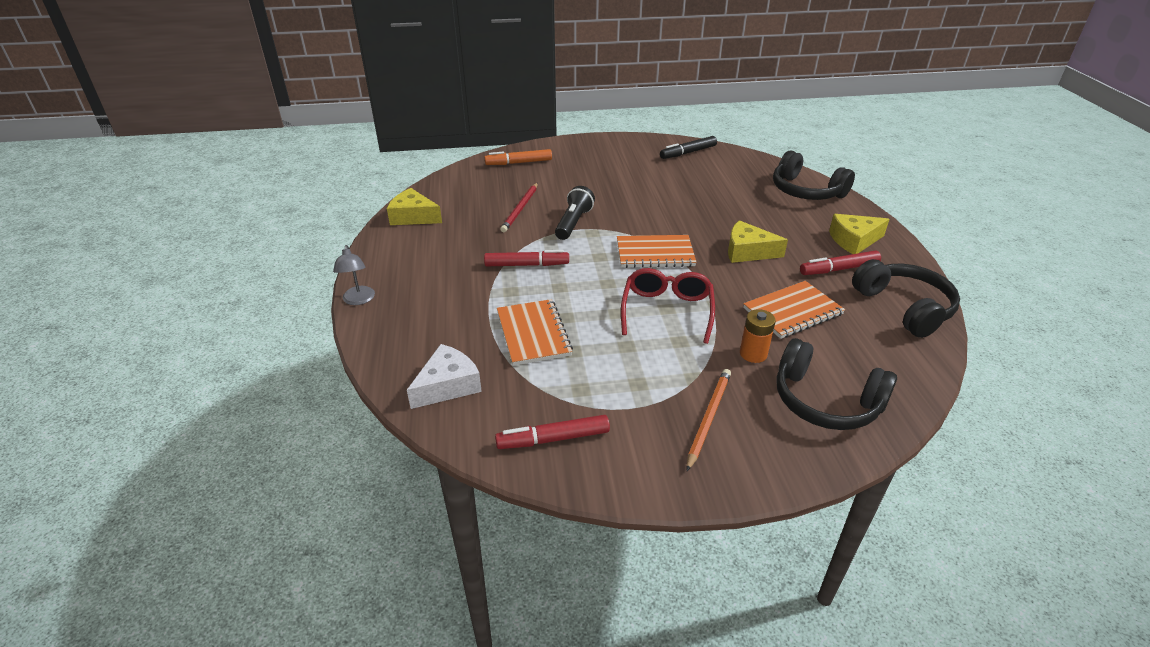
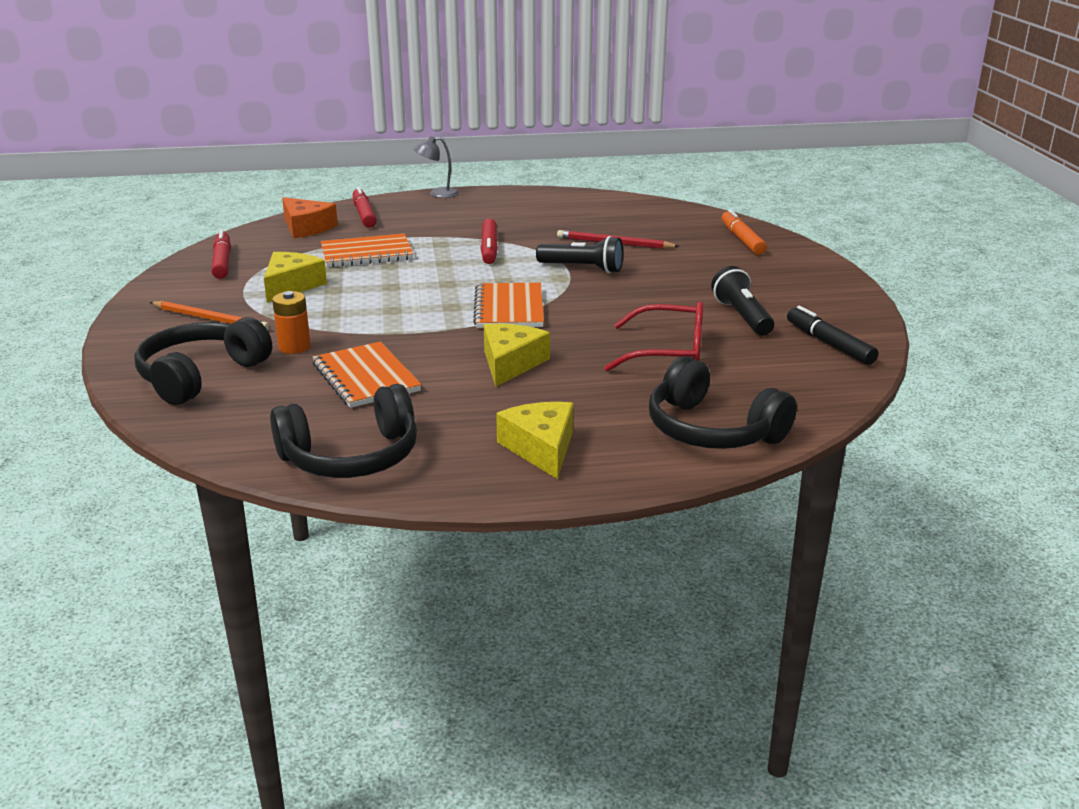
camera: 90 degrees right, 10 degrees down
yellow cheese [387,188,442,225] -> yellow cheese moved to [264,252,327,303]
white cheese [407,344,482,409] -> orange cheese [282,197,338,238]
red glasses [621,268,715,344] -> red glasses moved to [604,302,703,371]
black headphones [773,151,855,200] -> black headphones turned 90 degrees counterclockwise [649,356,797,449]
red marker [800,251,881,275] -> red marker moved to [353,187,377,228]
none -> black flashlight [711,266,774,335]

